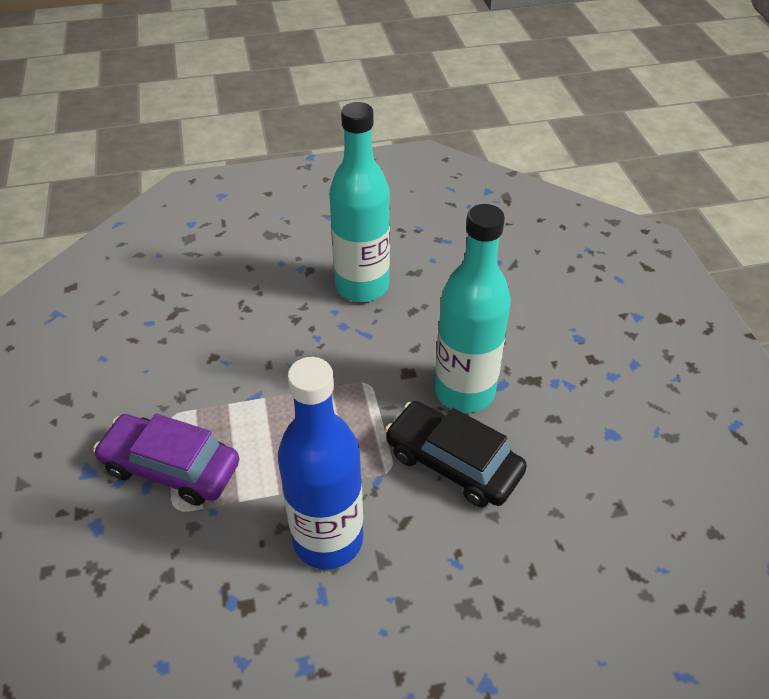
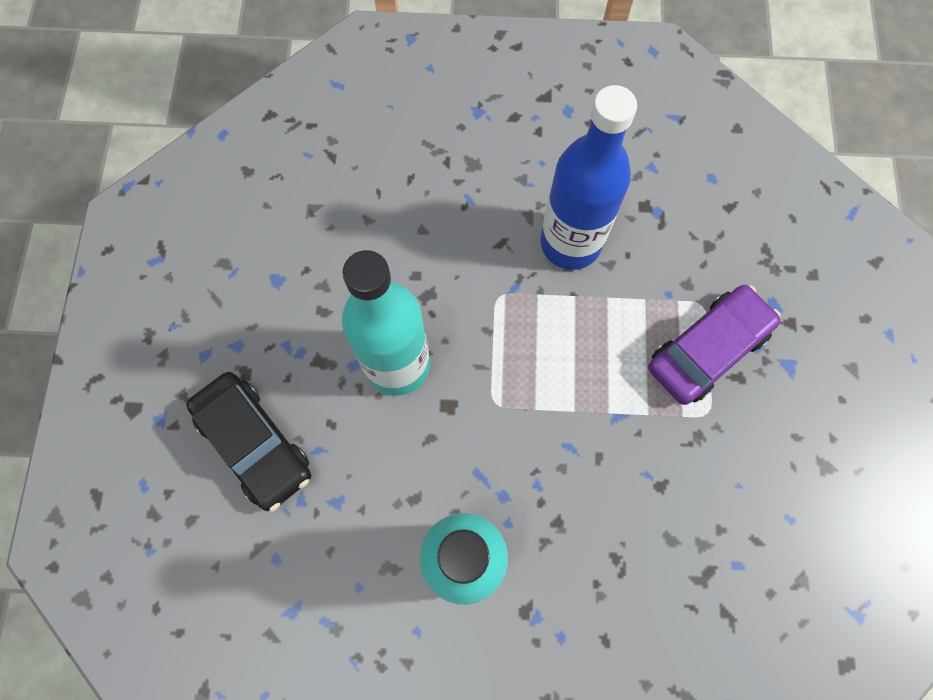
camera: 165 degrees left, 25 degrees up
purple car [93,413,239,506] -> purple car turned 75 degrees counterclockwise [648,285,781,405]
black car [385,401,527,507] -> black car moved to [186,372,311,512]

